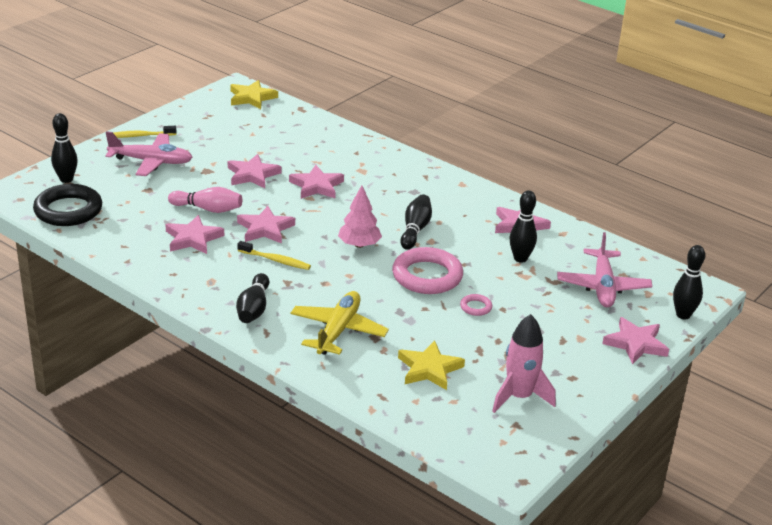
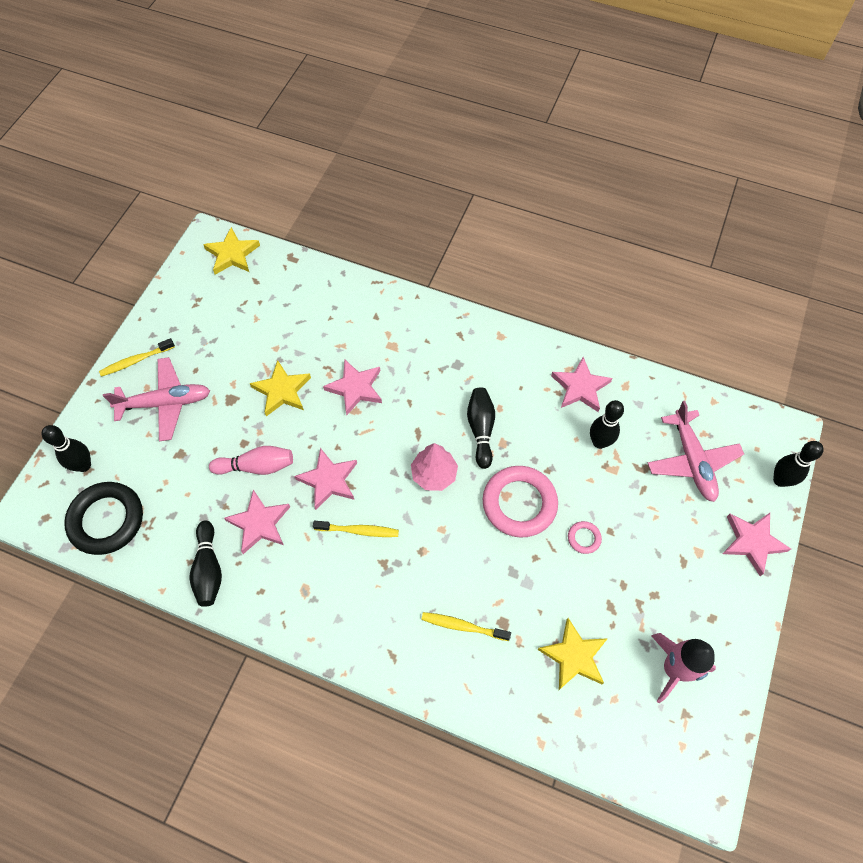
camera: 15 degrees left, 30 degrees up
pink star [228,154,281,188] -> yellow star [250,360,311,416]
black bowling pin [236,273,269,323] -> black bowling pin moved to [189,521,222,607]
yellow plane [291,291,389,355] -> yellow toothbrush [421,612,511,641]

